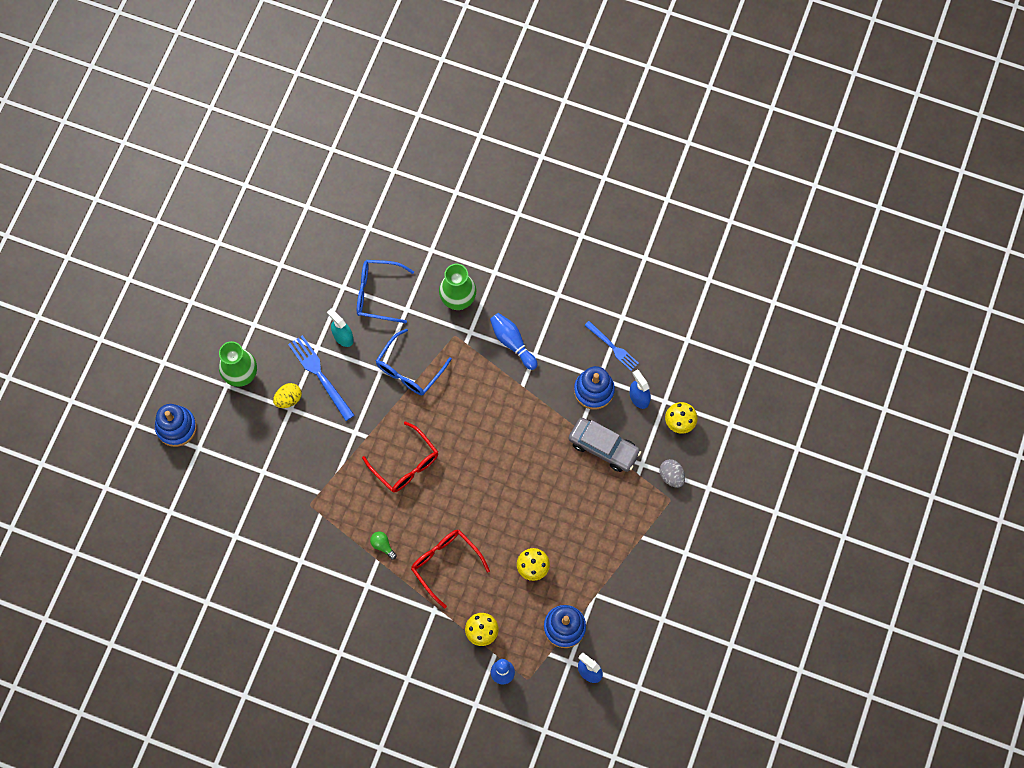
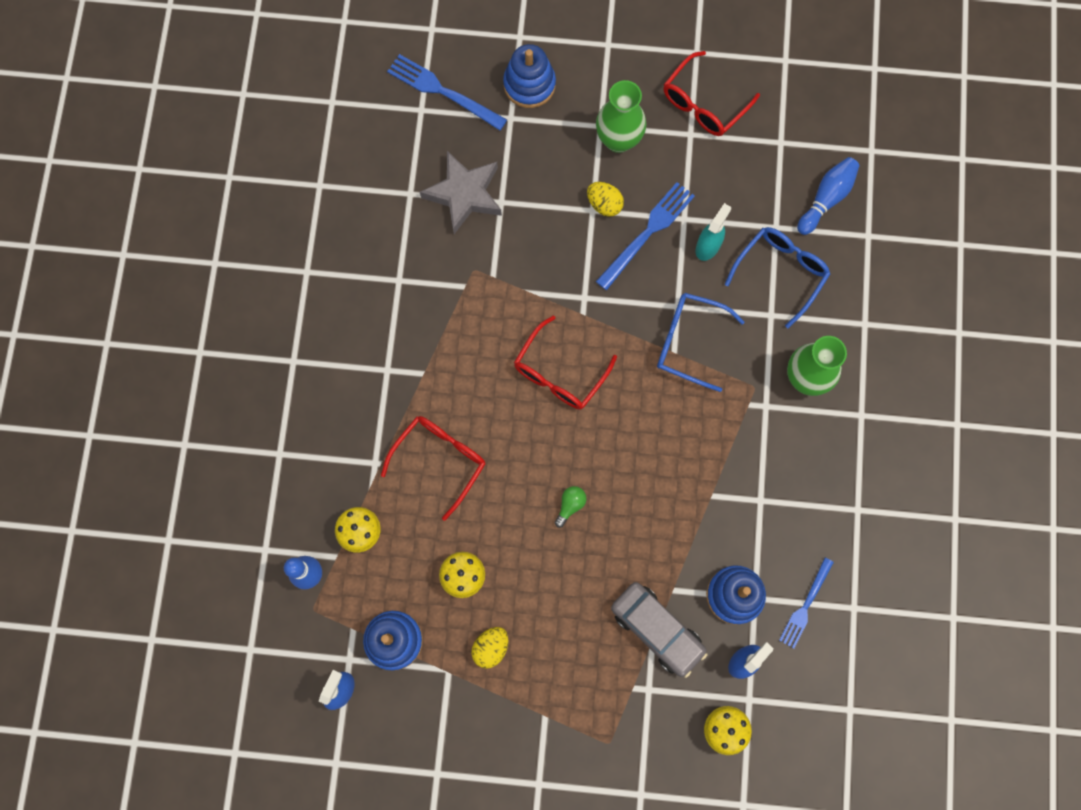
camera: 75 degrees right, 5 degrees up
blue glasses [357,260,414,323] -> blue glasses turned 45 degrees clockwise [725,227,830,328]
green light bulb [370,532,397,560] -> green light bulb moved to [555,486,587,528]
blue bowling pin [490,313,538,370] -> blue bowling pin moved to [797,157,860,235]
grey car [569,418,641,472] -> grey car turned 60 degrees counterclockwise [611,582,707,678]
grey egg [659,459,685,488] -> none
none -> blue fork [387,54,507,130]
none -> grey star [420,151,502,234]
none -> yellow egg [471,627,508,669]
none -> red glasses [663,51,760,136]

